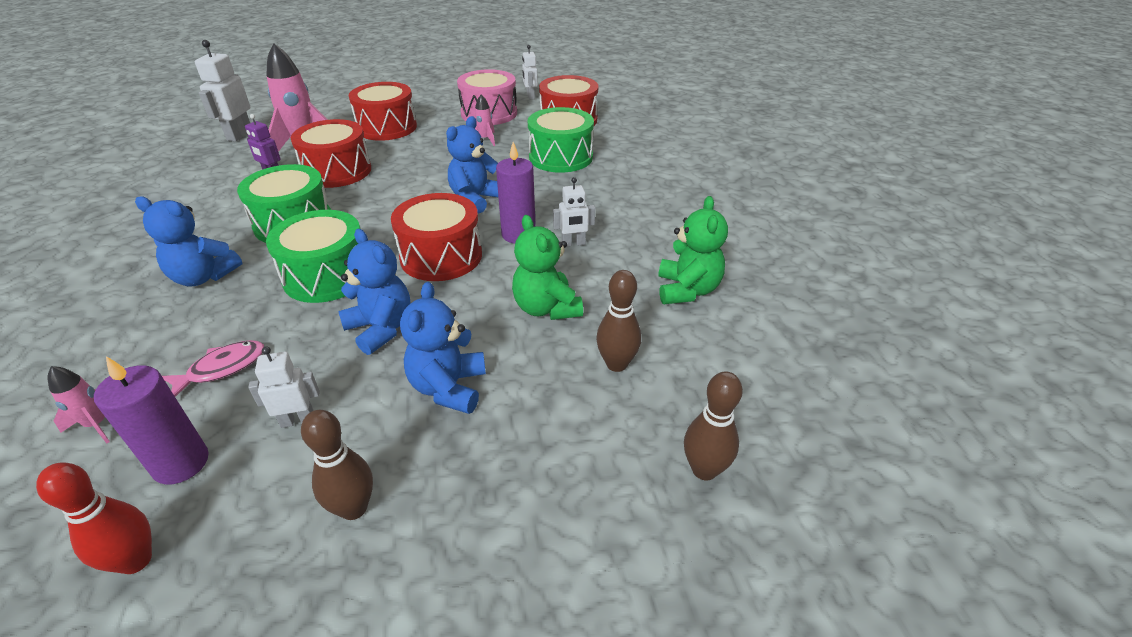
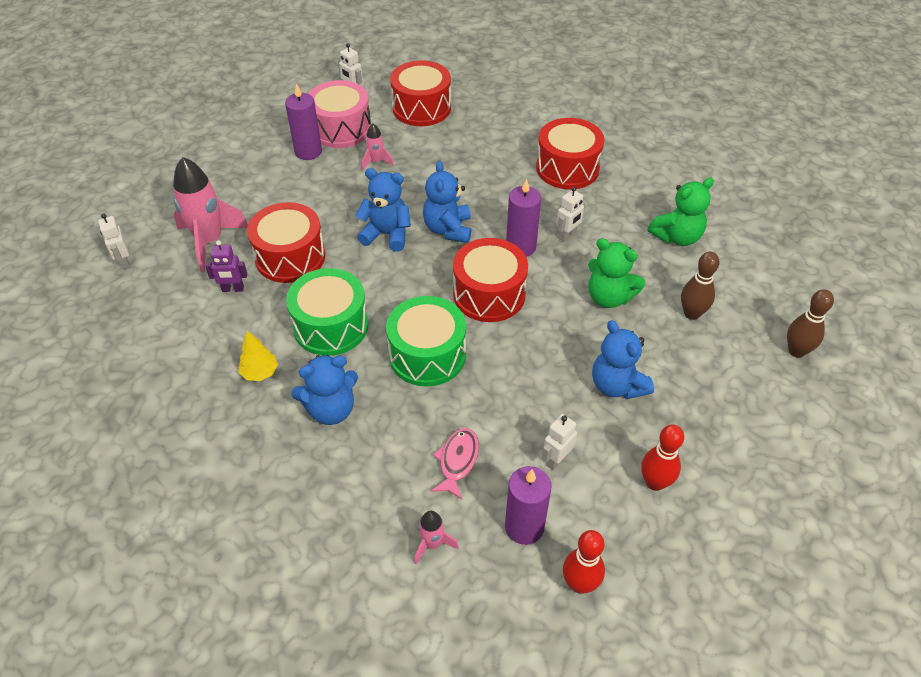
camera: 35 degrees left, 10 degrees up
white robot [195,40,251,142] -> white robot [98,214,130,270], size x0.61
brown bowling pin [301,410,373,520] -> red bowling pin [641,425,684,491]
blue teddy bear [338,229,410,355] -> blue teddy bear moved to [355,168,411,252]
red drum [349,82,417,141] -> red drum moved to [536,118,604,189]
green drum [528,107,594,173] -> none
green teddy bear [658,196,728,304] -> green teddy bear turned 90 degrees clockwise [648,178,714,246]
none -> yellow tree [239,331,278,381]
none -> purple candle [285,83,322,160]

